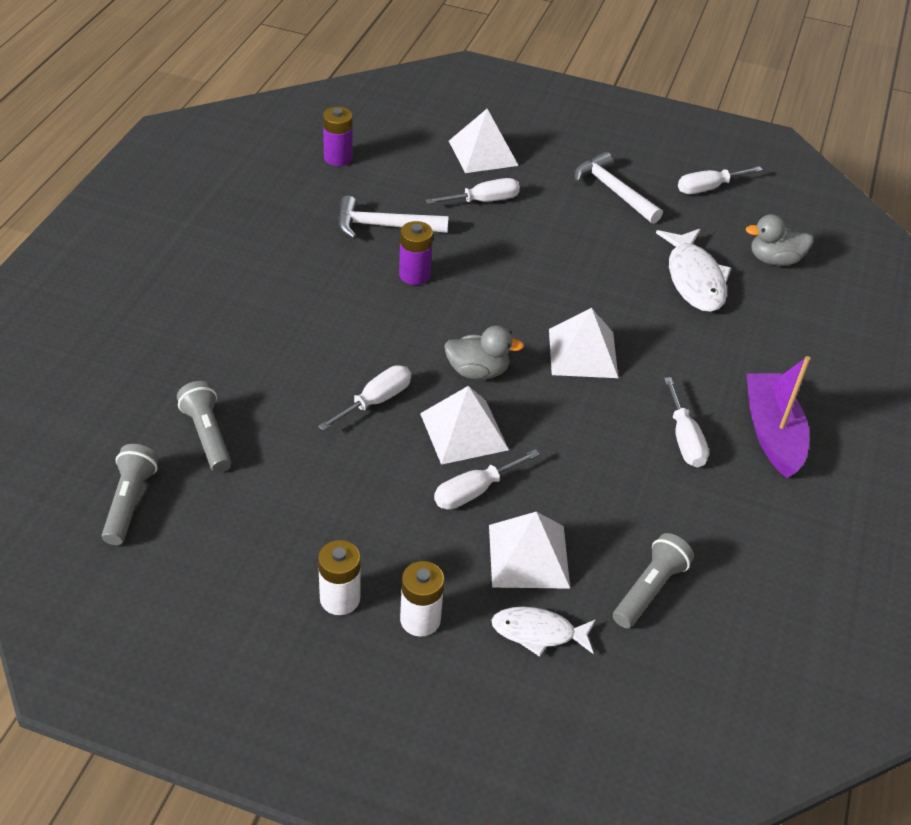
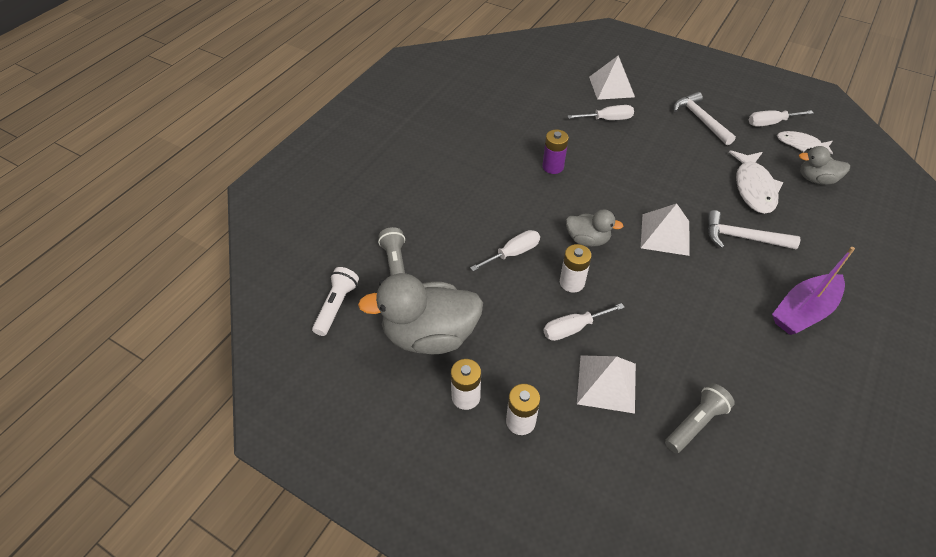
camera: 15 degrees right, 5 degrees up
grey flashlight [102,444,158,545] -> white flashlight [312,267,359,336]
purple battery [323,107,353,166] -> none
white hammer [338,196,449,239] -> white hammer moved to [707,210,800,249]
white pyramid [420,386,509,465] -> white battery [560,244,592,293]
white fish [491,607,595,657] -> white fish moved to [777,131,833,154]
white screwdriver [664,377,709,467] -> none
purple boat [746,356,811,478] -> purple boat turned 135 degrees counterclockwise [772,247,855,335]
none -> grey duck [358,273,483,354]

